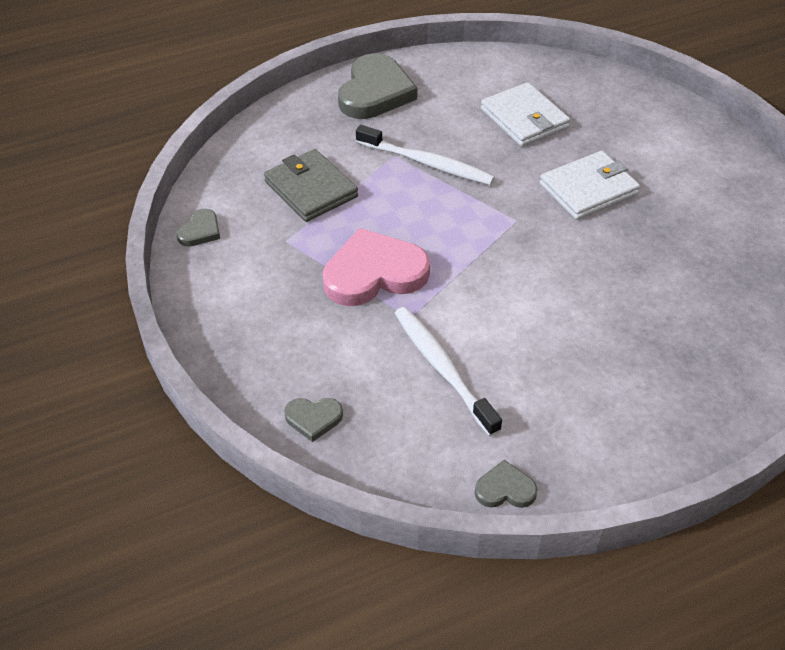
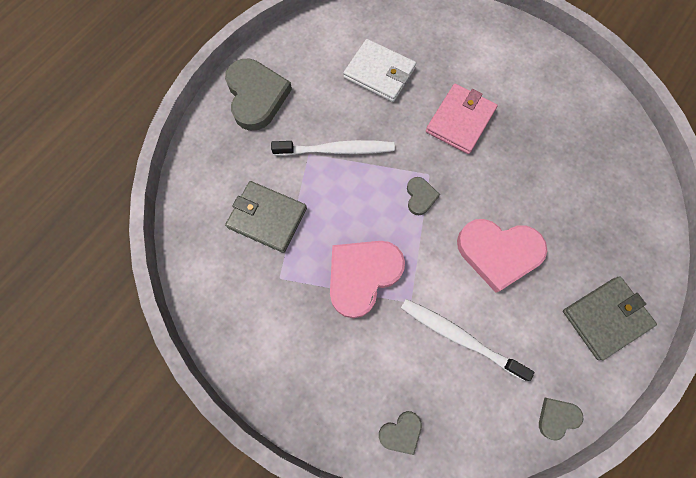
camera: 30 degrees left, 25 degrees up
grey heart [176,209,220,247] -> grey heart moved to [407,177,440,215]
white wallet [540,151,640,220] -> pink wallet [426,84,498,154]
none -> pink heart [457,219,547,293]
none -> grey wallet [563,276,657,360]

